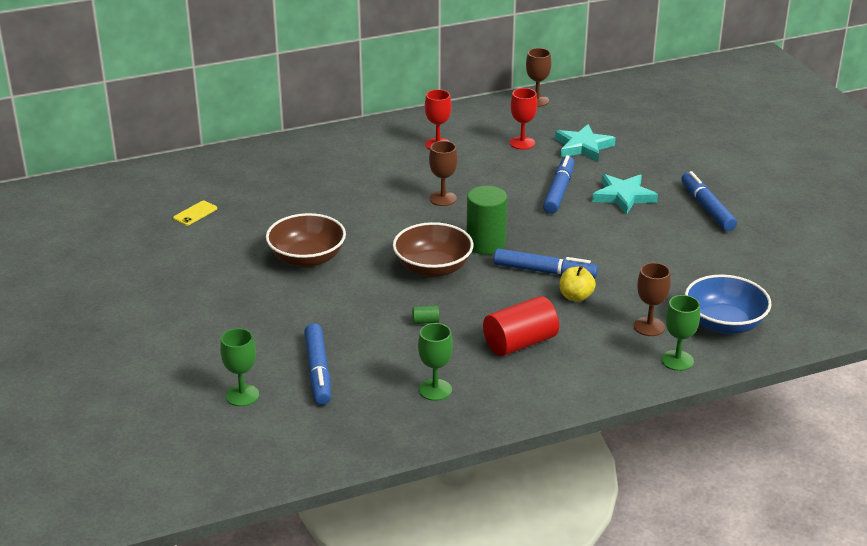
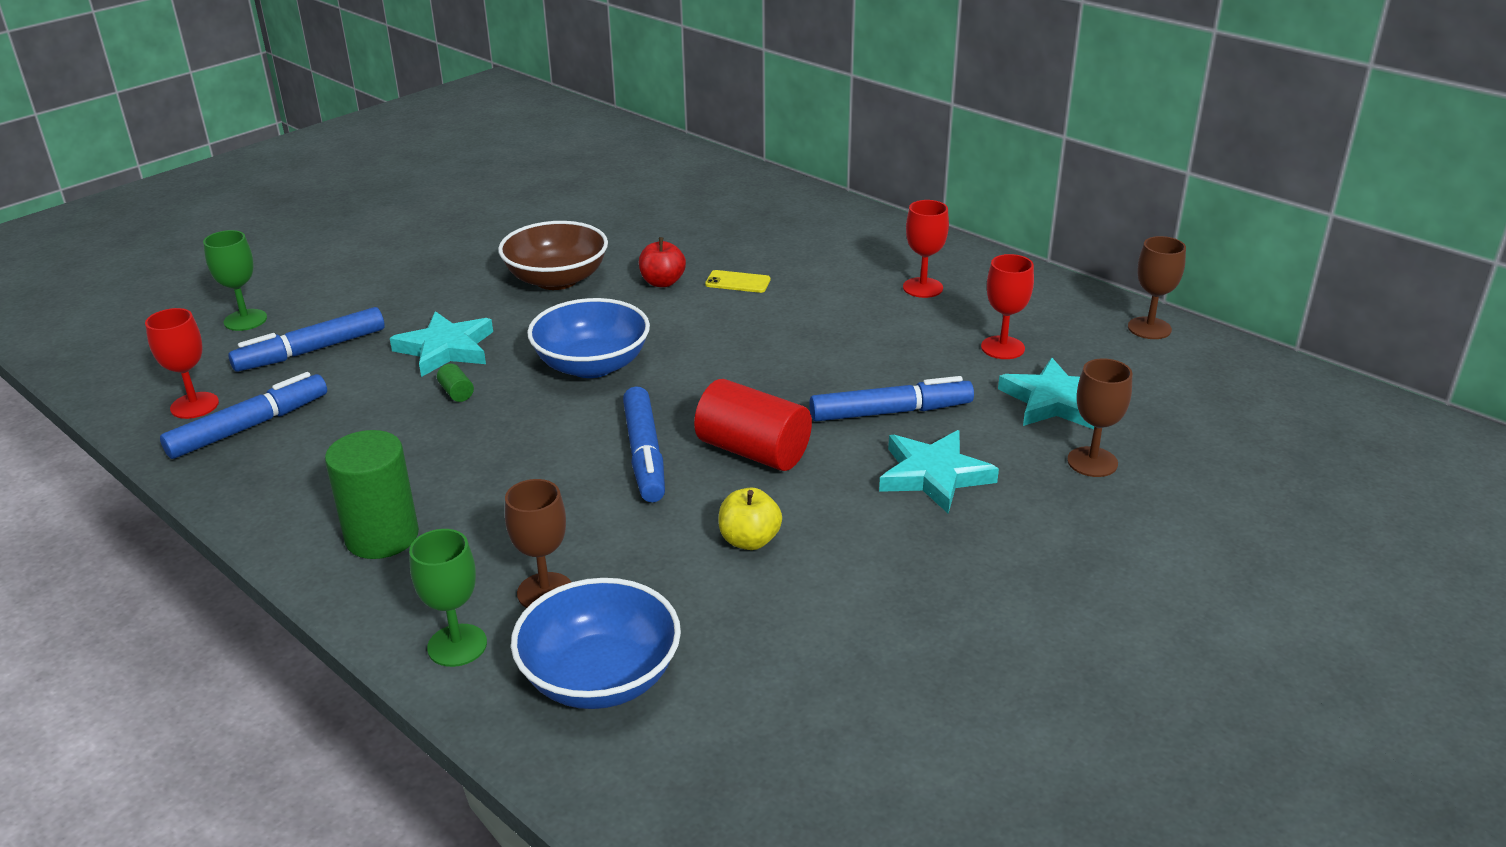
camera: 65 degrees right, 0 degrees up
yellow phone [173,200,217,226] -> yellow phone moved to [705,270,770,293]
brown bowl [393,222,473,277] -> blue bowl [527,298,650,378]
green goblet [418,323,453,401] -> none
brown goblet [429,141,458,206] -> brown goblet moved to [1067,358,1132,477]
green cylinder [467,186,507,255] -> green cylinder moved to [325,430,419,559]
red cylinder [483,296,559,356] -> red cylinder moved to [694,379,812,471]
yellow apple [560,266,596,302] -> yellow apple moved to [719,488,782,550]
blue marker [681,171,737,231] -> blue marker moved to [160,372,327,459]
none -> red goblet [145,308,219,419]
none -> turquoise star [390,311,493,377]
none -> red apple [639,237,686,287]

